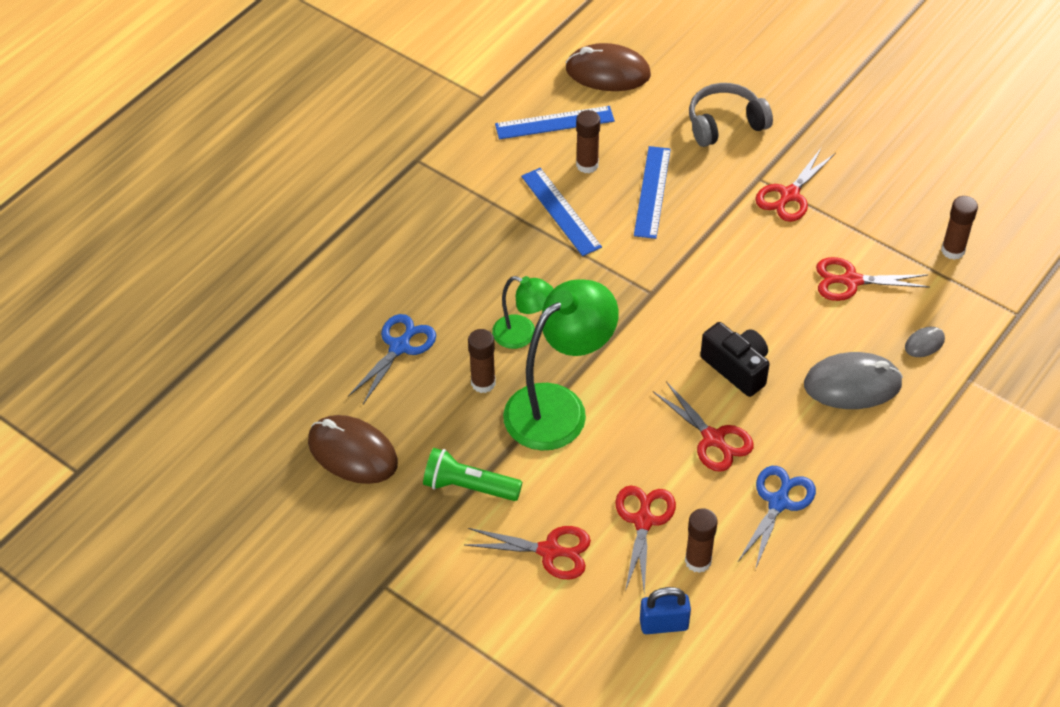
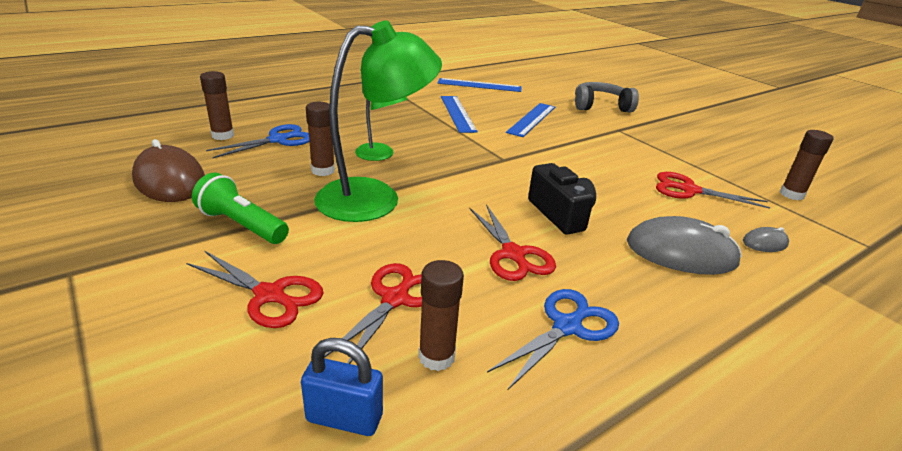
camera: 15 degrees right, 20 degrees down
brown mouse [566,43,651,91] -> none
brown glue stick [576,110,600,173] -> brown glue stick moved to [200,71,234,140]
red scissors [755,147,836,222] -> none

